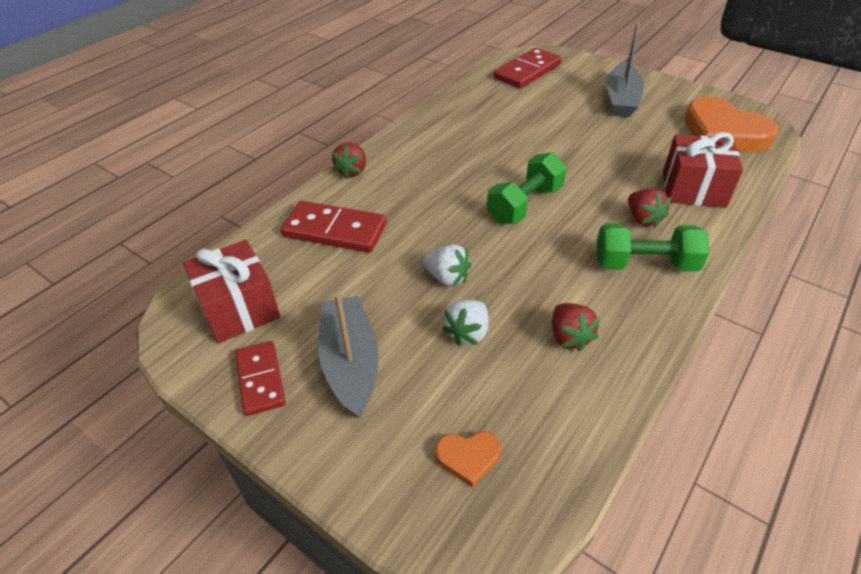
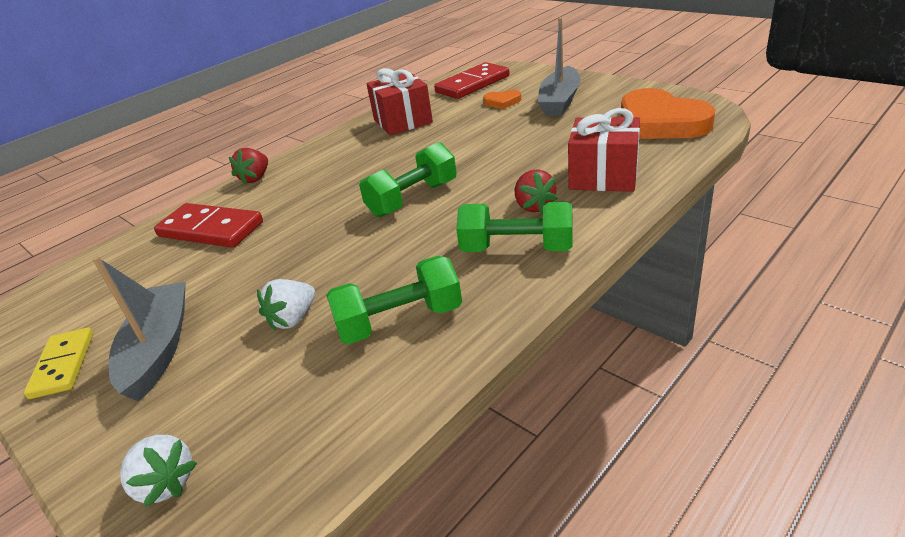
camera: 10 degrees right, 10 degrees down
red gift [183,240,281,343] -> red gift moved to [366,68,433,135]
red domino [235,341,286,416] -> yellow domino [24,328,93,399]
white strawberry [423,244,471,287] -> white strawberry moved to [120,435,197,507]
orange heart [435,431,501,488] -> orange heart moved to [483,90,521,109]
red strawberry [552,303,600,352] -> green dumbbell [326,256,462,344]

